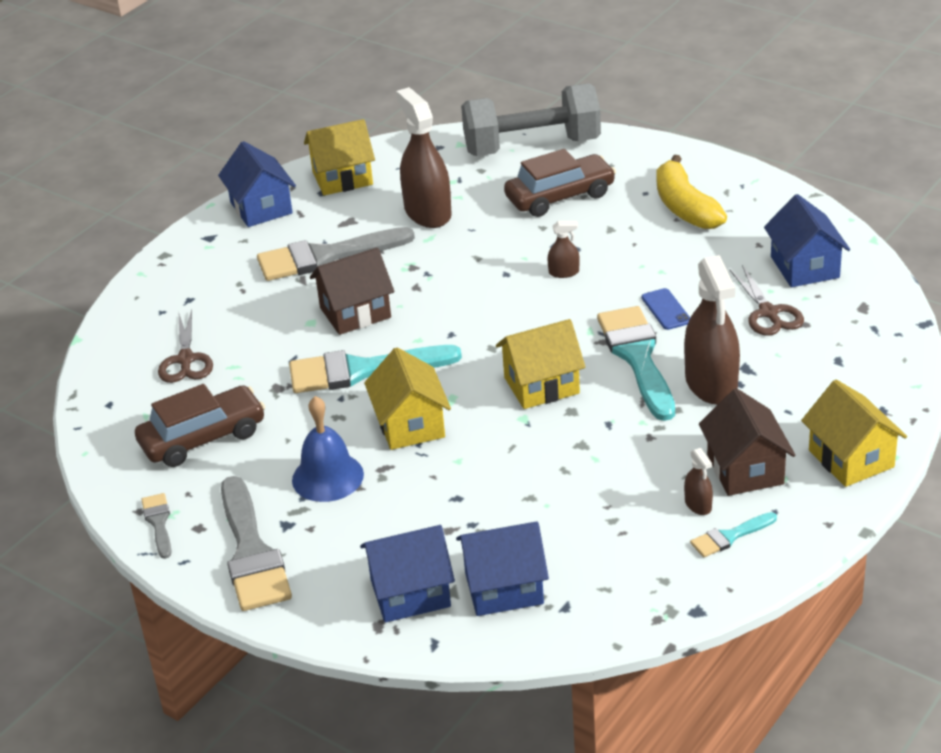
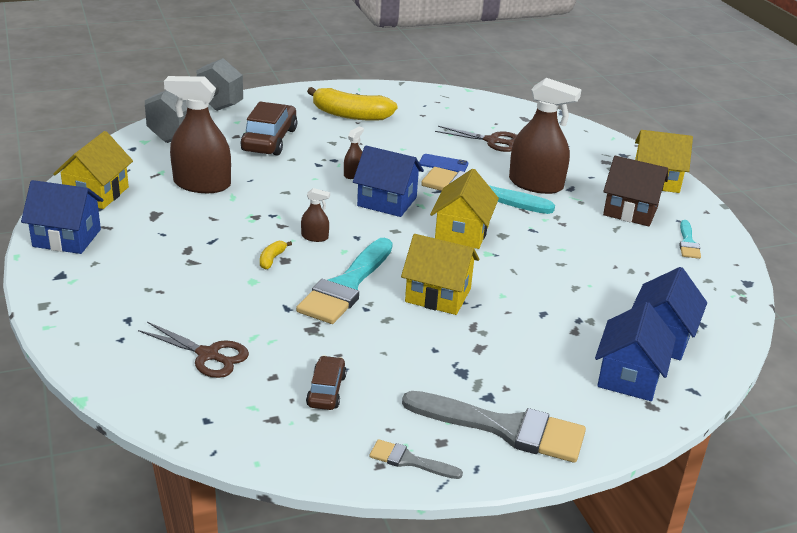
camera: 60 degrees left, 5 degrees down
brown car [135,384,265,467] -> brown car [306,356,347,410], size x0.57
grey brush [257,227,415,281] -> none
blue bell [292,396,364,502] -> none
brown house [310,247,394,335] -> yellow banana [260,241,292,270]
brown spray bottle [684,448,713,515] -> brown spray bottle moved to [301,188,330,242]
blue house [764,194,850,287] -> blue house moved to [353,146,424,217]

